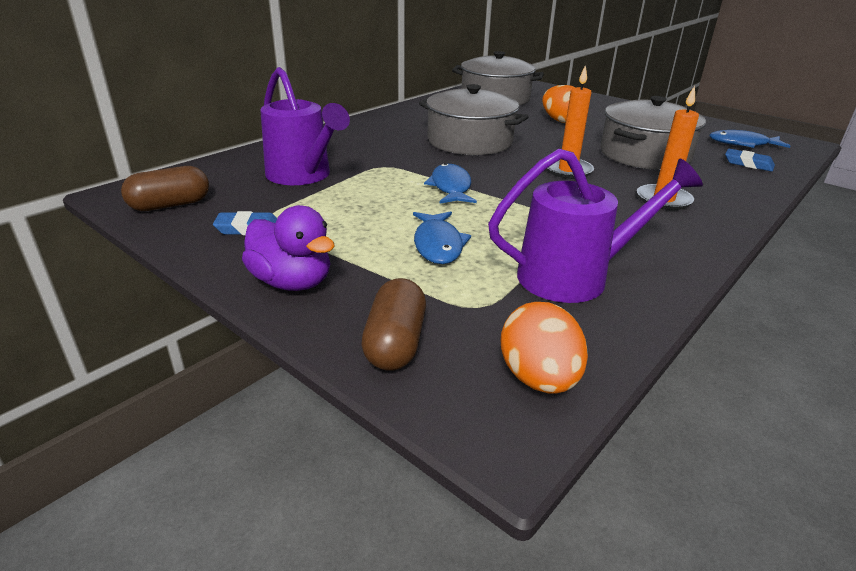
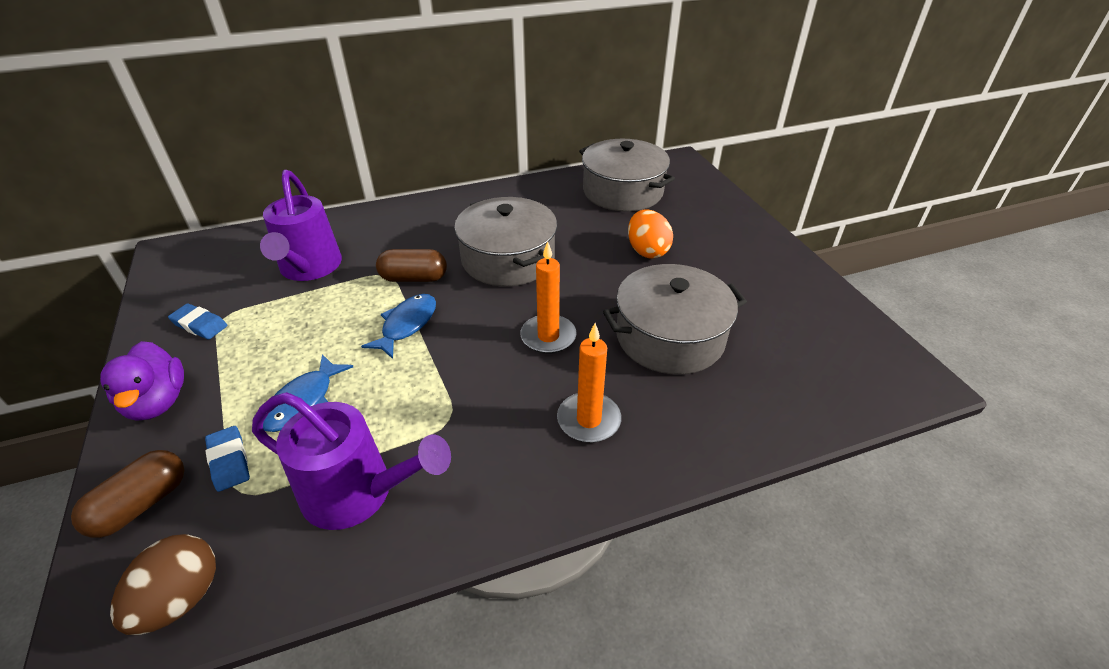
camera: 30 degrees right, 10 degrees up
brown capsule [121,166,209,211] -> brown capsule moved to [376,249,447,282]
orange egg [501,302,588,394] -> brown egg [110,534,216,635]
blue fish [710,130,790,148] -> none
blue eraser [725,149,775,172] -> blue eraser moved to [205,426,250,492]

